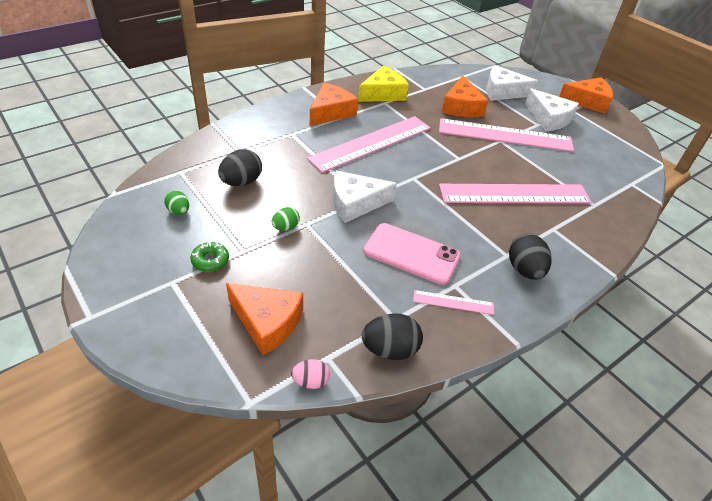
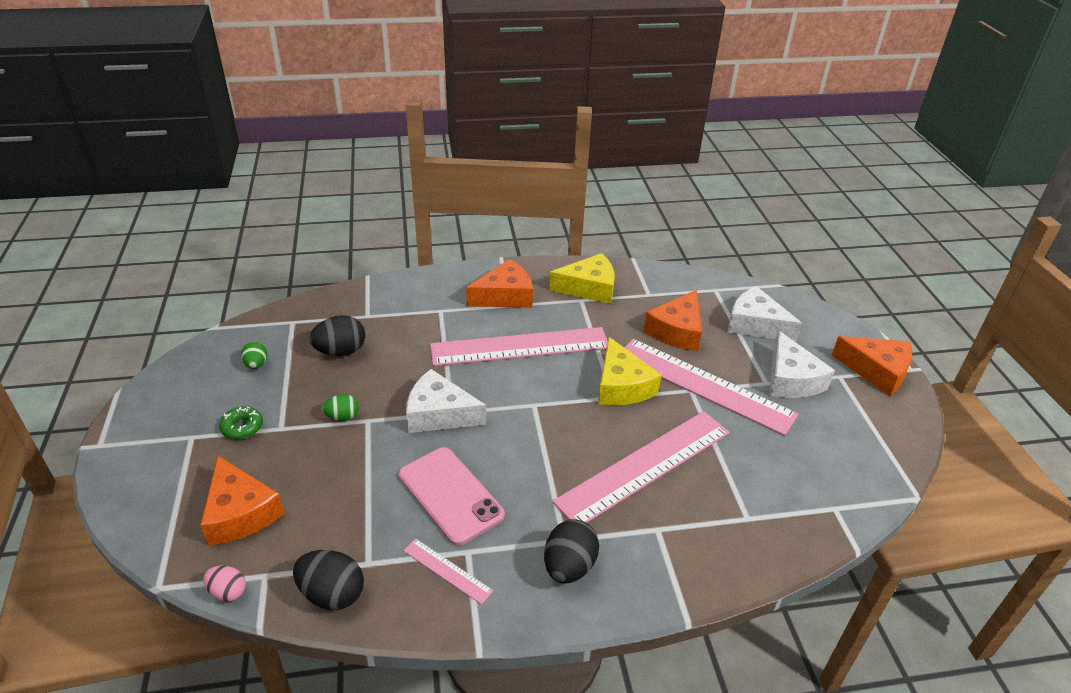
camera: 30 degrees right, 5 degrees down
pink ruler [439,184,591,204] -> pink ruler turned 60 degrees counterclockwise [552,411,730,523]
none -> yellow cheese [598,337,661,405]

